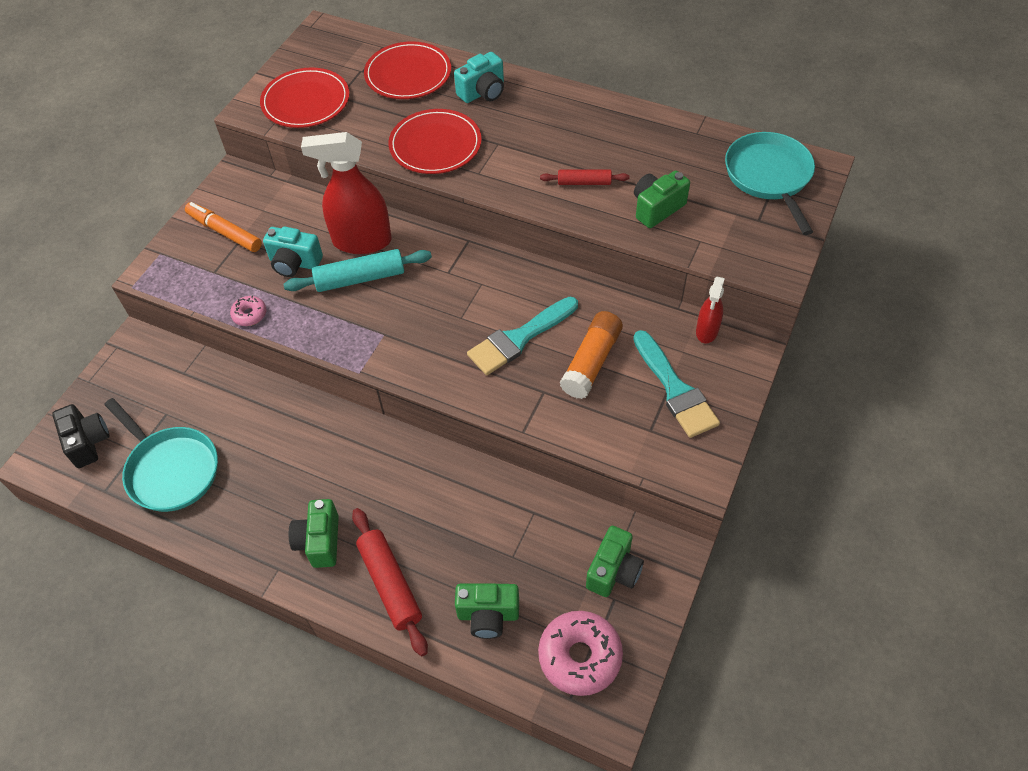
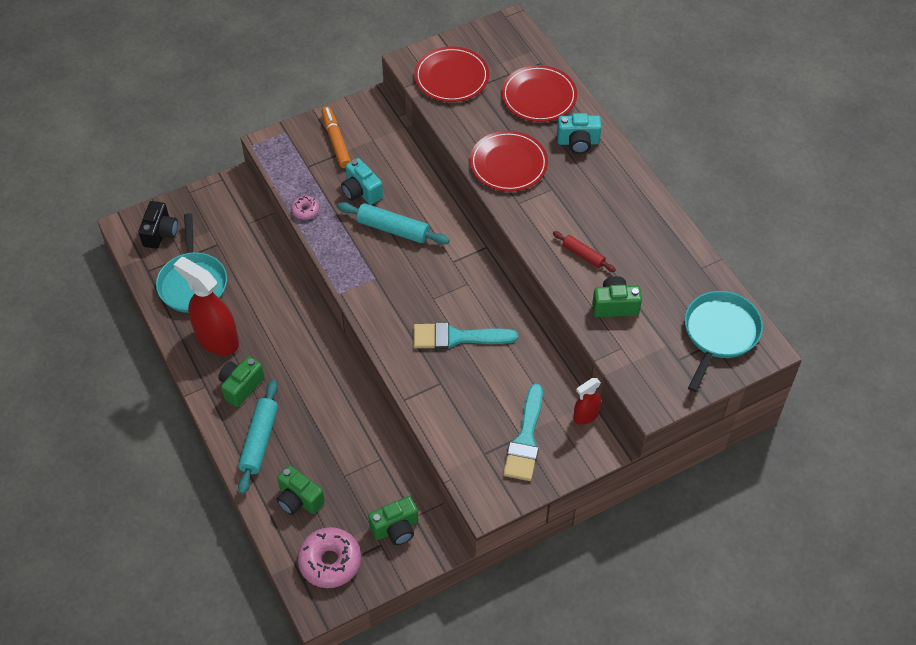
camera: 35 degrees right, 0 degrees up
red spray bottle [301,132,392,254] -> red spray bottle moved to [174,257,239,355]
red rolling pin [352,508,428,656] -> turquoise rolling pin [238,380,278,494]
orange glue stick [560,311,623,399] -> none

